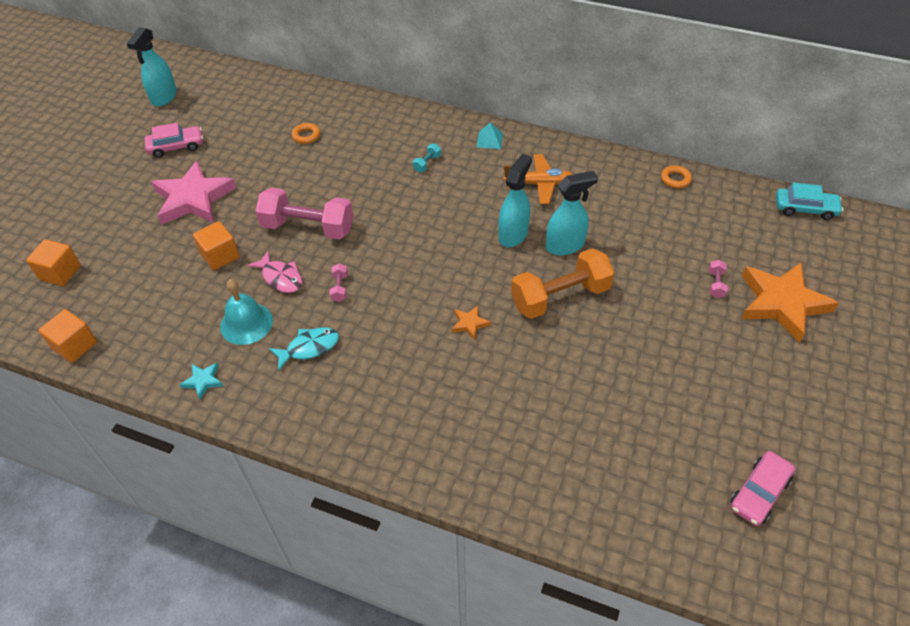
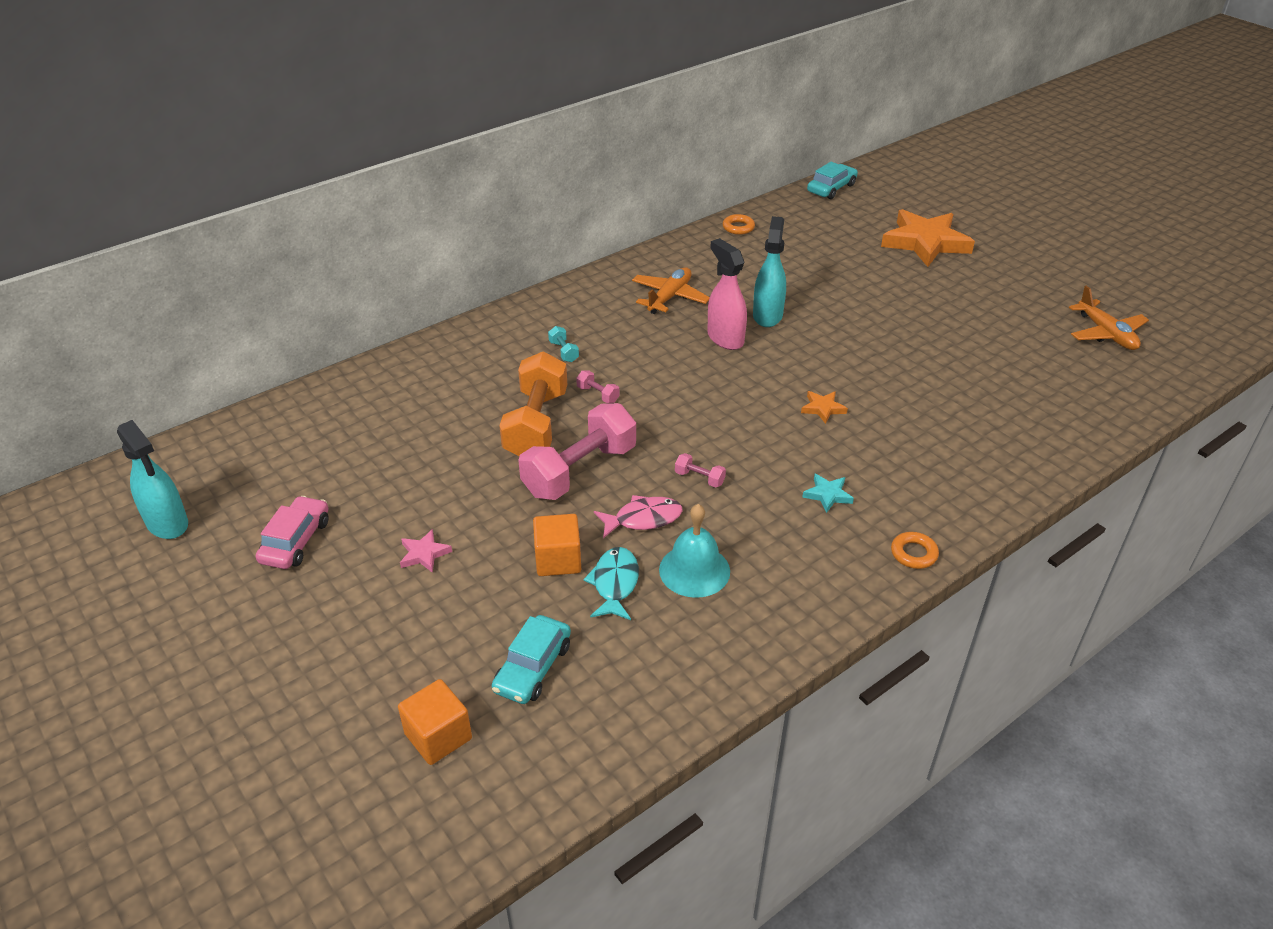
camera: 60 degrees left, 10 degrees down
orange cube [39,309,97,363] -> none
pink star [152,161,236,225] -> pink star [400,529,452,573], size x0.42
turquoise star [180,363,223,399] -> turquoise star moved to [802,474,854,513]
turquoise fish [269,327,339,371] -> turquoise fish moved to [583,547,639,620]
orange ring [292,123,320,144] -> orange ring moved to [891,532,939,569]
turquoise pyramid [476,122,503,149] -> none
turquoise spray bottle [498,154,532,247] -> pink spray bottle [708,238,747,350]
orange dumbbell [511,248,615,319] -> orange dumbbell moved to [499,351,567,456]
pink dumbbell [709,260,728,298] -> pink dumbbell moved to [576,370,620,403]
pink car [730,451,795,526] -> orange plane [1069,286,1149,350]
none -> turquoise car [492,615,571,704]

